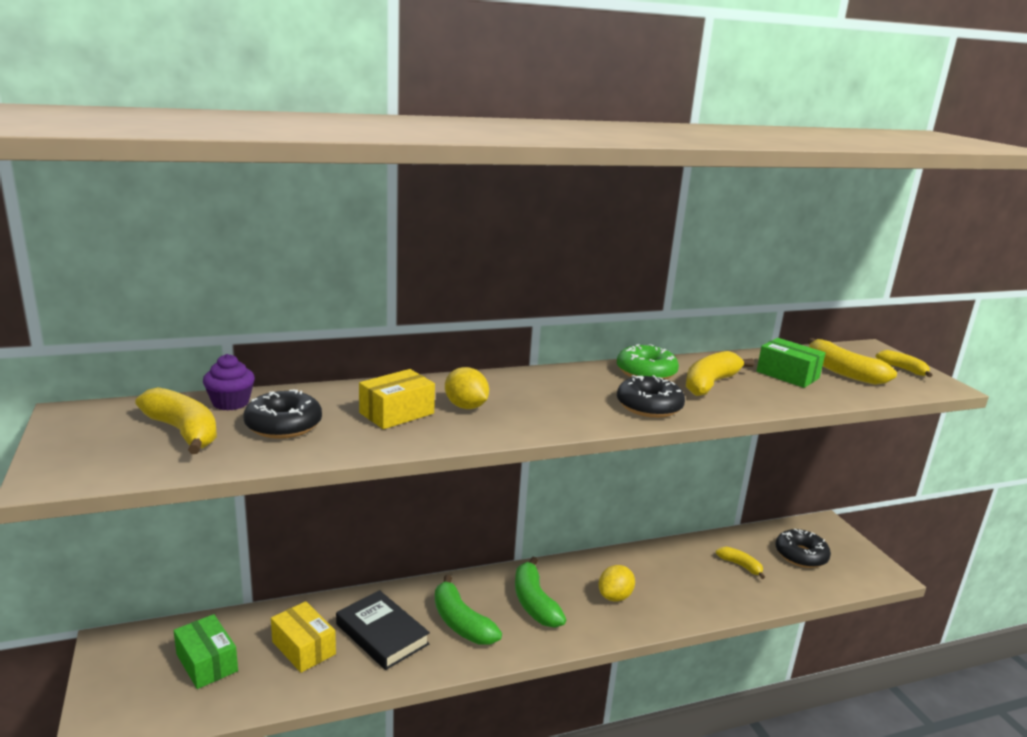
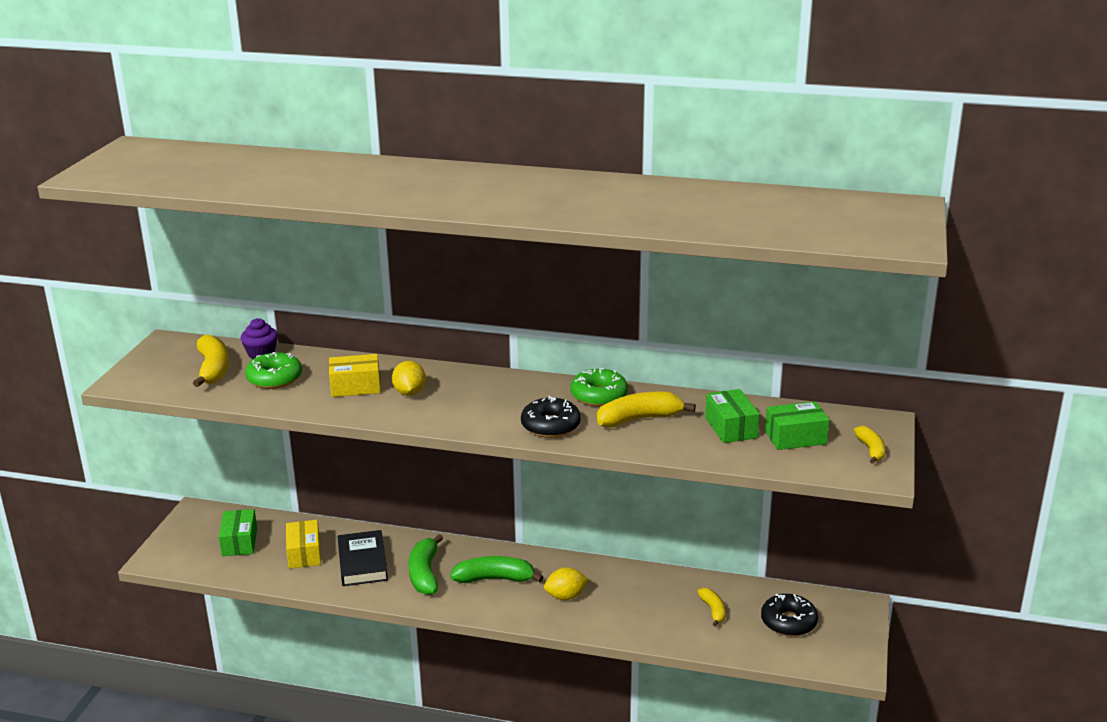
camera: 35 degrees right, 5 degrees up
black donut [243,389,322,439] -> green donut [245,352,302,389]
green banana [515,557,566,628] -> green banana turned 75 degrees clockwise [450,556,544,583]
yellow banana [808,338,897,385] -> green box [765,401,830,450]

